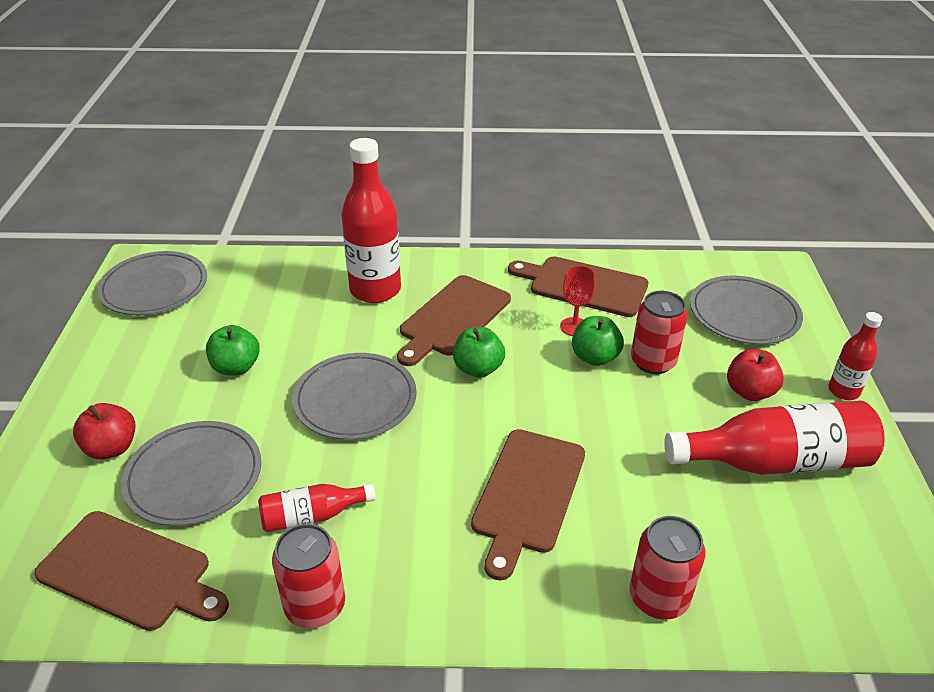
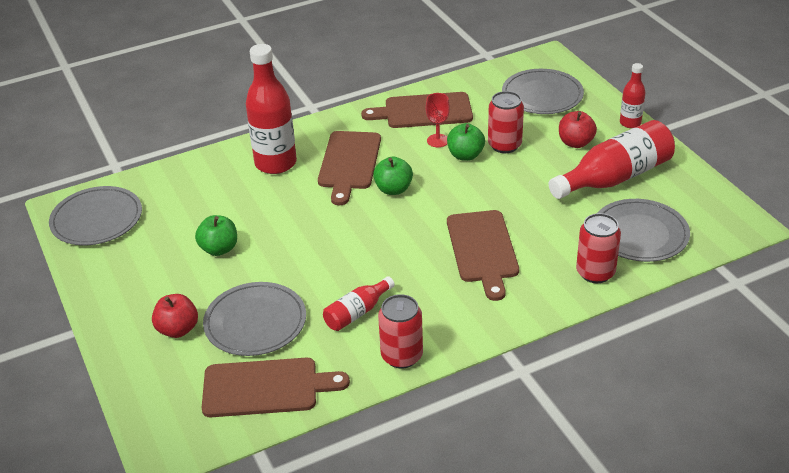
camera: 25 degrees left, 0 degrees up
grey plate [292,353,417,440] -> grey plate moved to [598,199,690,262]

